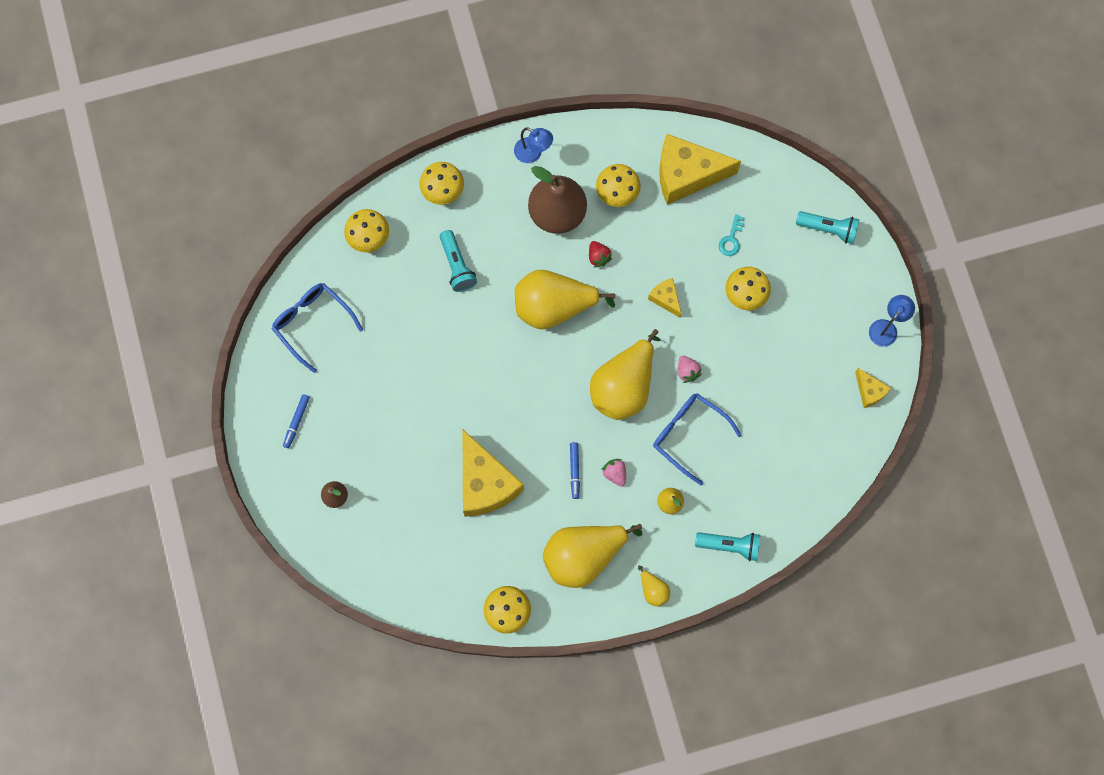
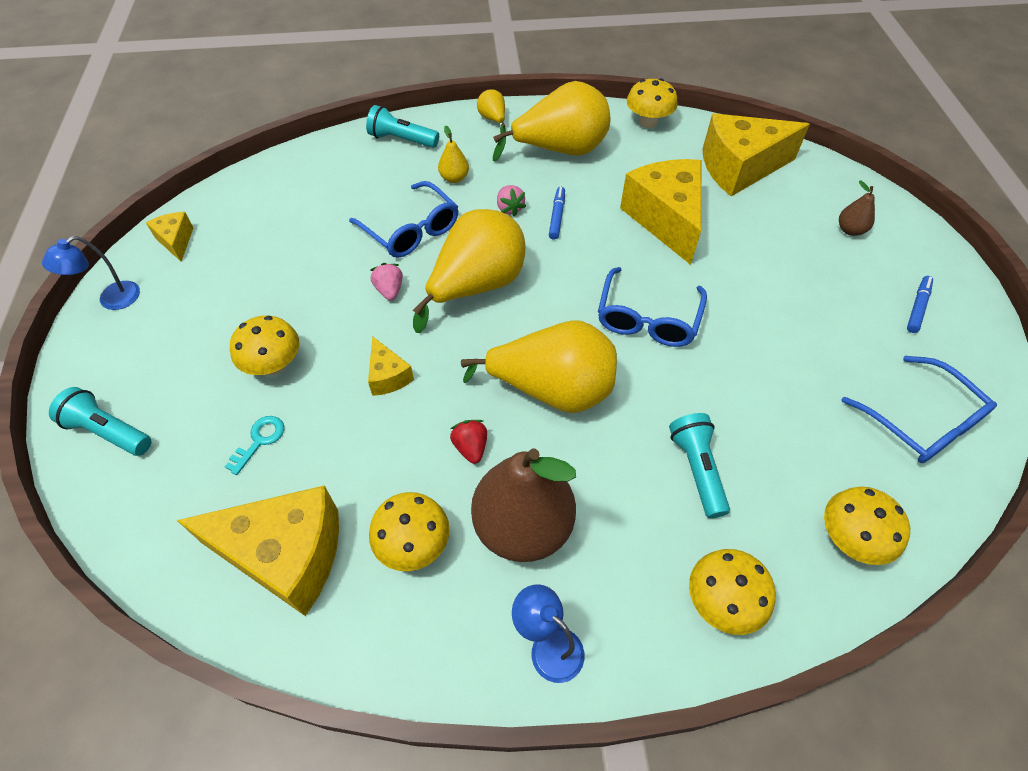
camera: 170 degrees left, 20 degrees down
none -> blue glasses [598,267,707,347]
none -> yellow cheese [702,113,810,196]

